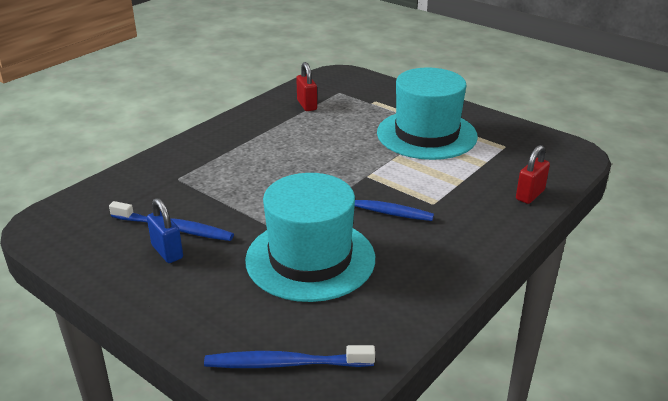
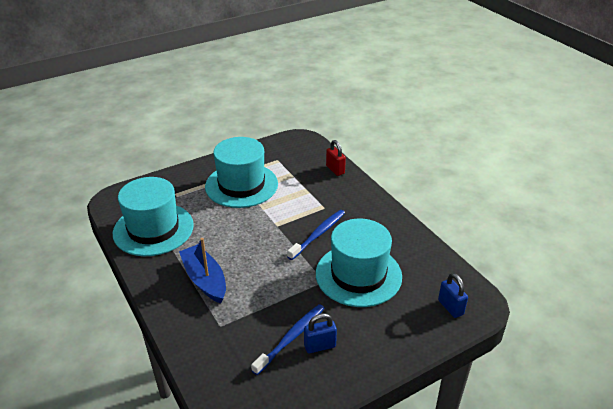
camera: 70 degrees left, 5 degrees up
blue toothbrush [204,345,375,368] -> blue padlock [438,273,468,318]
red padlock [296,62,317,111] -> turquoise hat [113,177,194,256]
none -> blue boat [179,238,226,303]

